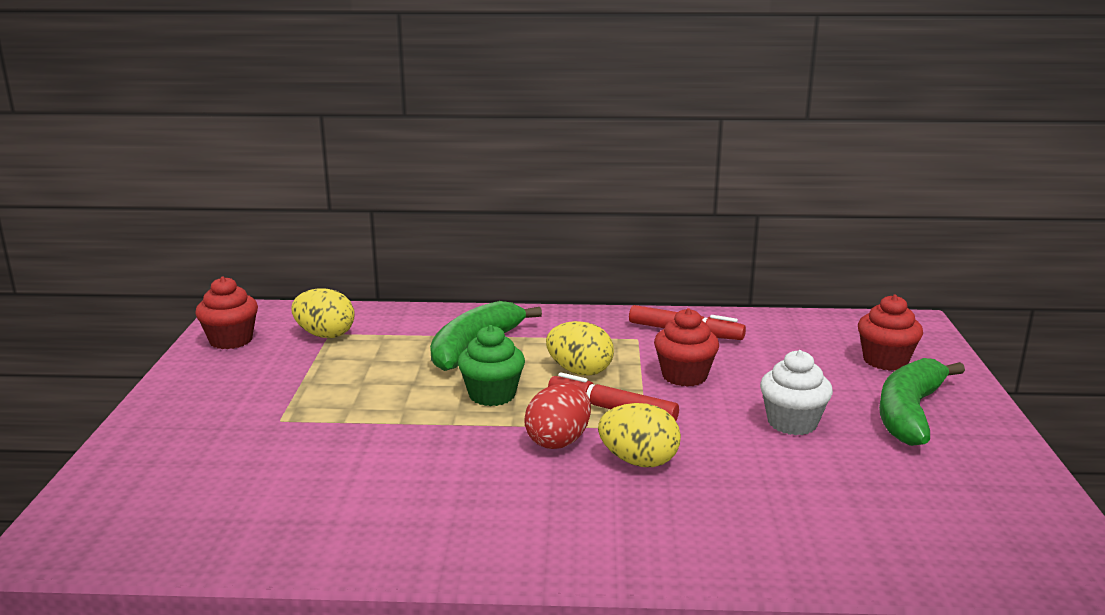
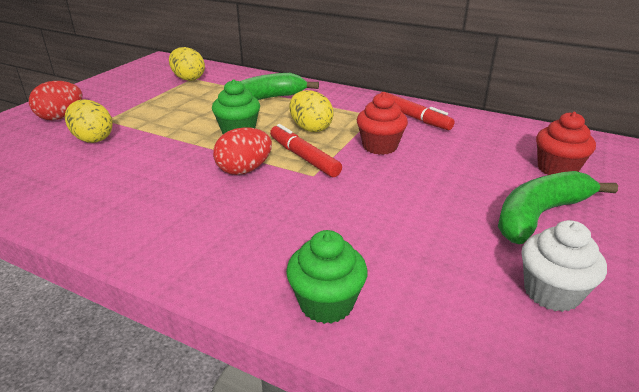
camera: 25 degrees right, 10 degrees up
red cupcake [195,276,258,349] -> none
yellow egg [598,403,681,467] -> yellow egg moved to [65,100,112,143]
white cupcake [760,350,833,435] -> white cupcake moved to [521,220,607,312]
none -> red egg [29,81,82,120]
none -> green cupcake [286,230,368,324]

